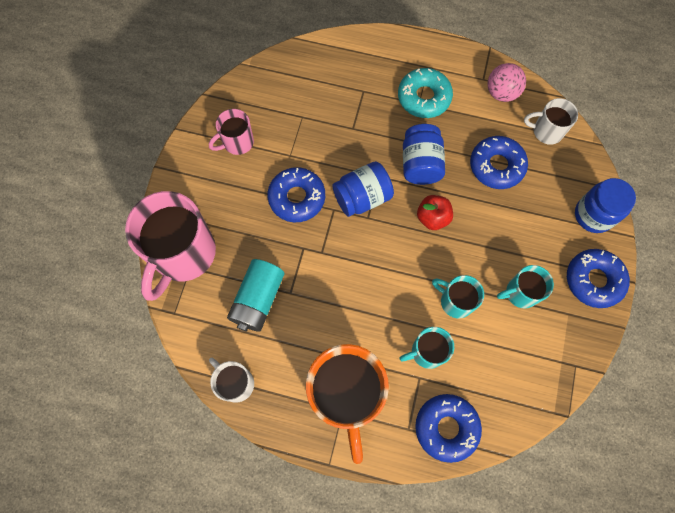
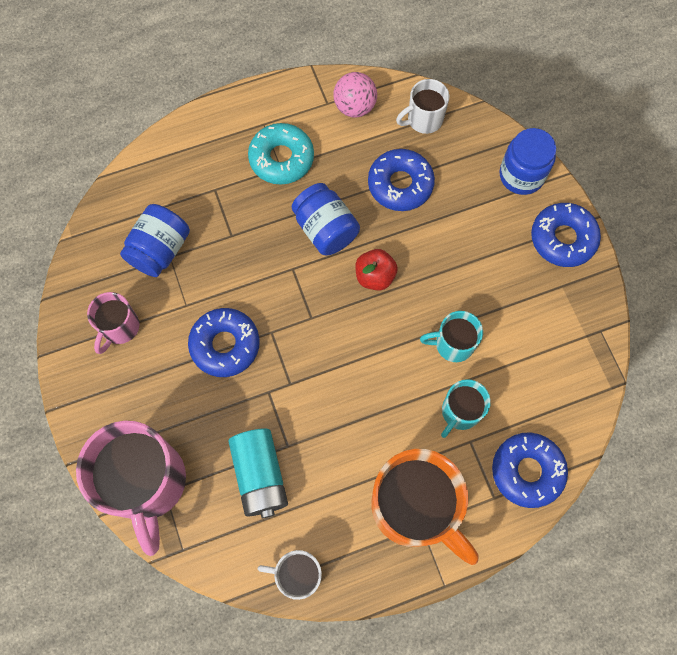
camera: 35 degrees left, 0 degrees up
blue jar [333,161,394,217] -> blue jar moved to [120,204,190,277]
turquoise mug [497,265,554,309] -> none

